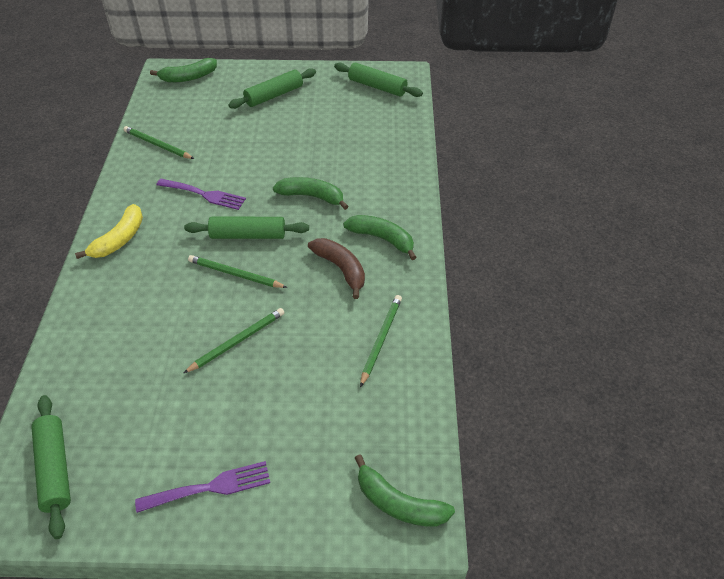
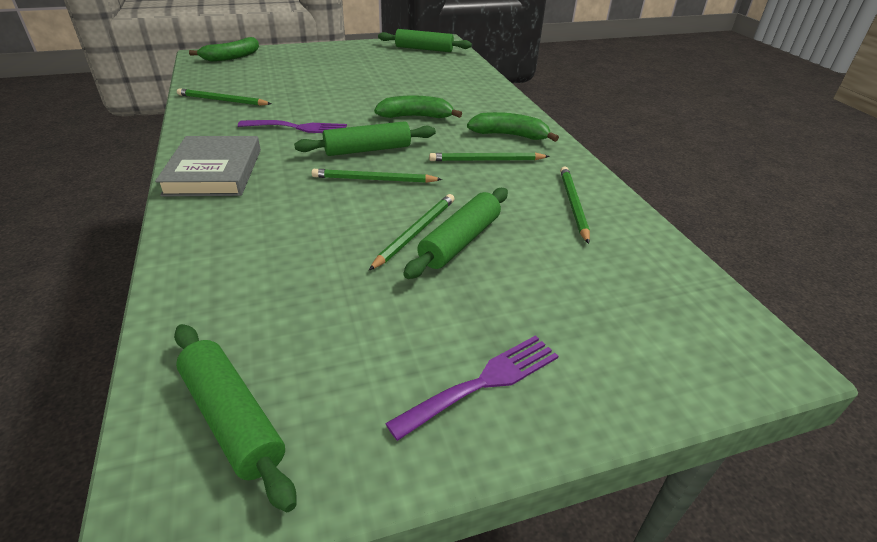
camera: 20 degrees left, 10 degrees down
yellow banana [75,204,143,259] -> grey book [155,136,261,196]
green rolling pin [228,68,316,109] -> green rolling pin moved to [403,188,508,279]
brown banana [308,238,365,299] -> green pencil [429,153,550,161]
green banana [355,454,455,527] -> none

